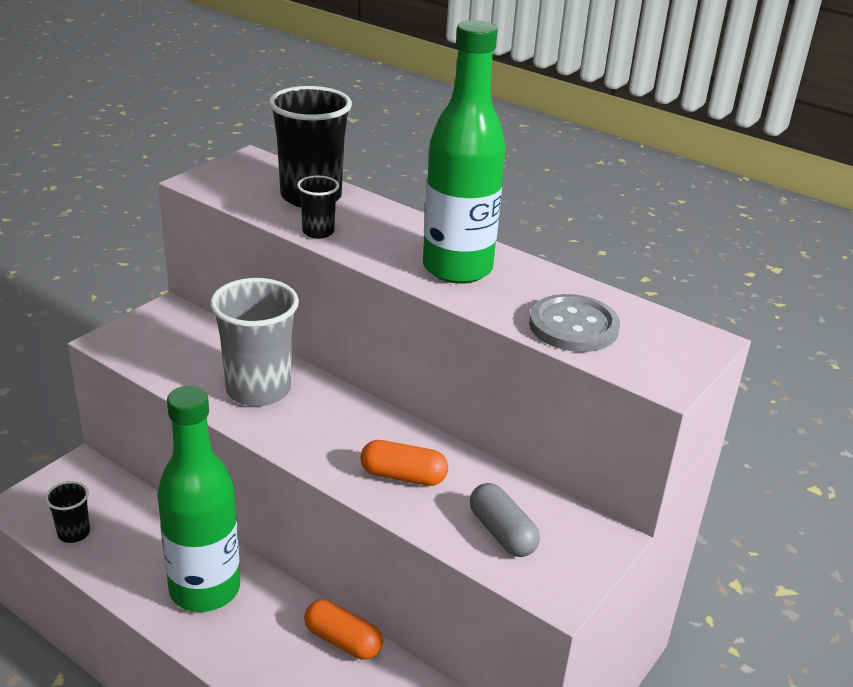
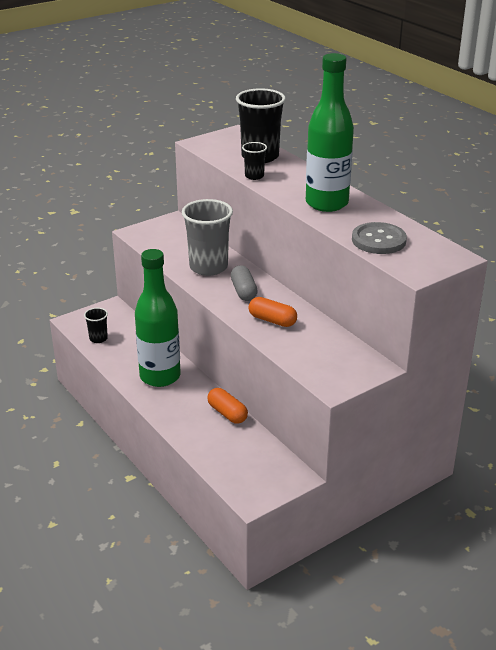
camera: 20 degrees right, 0 degrees up
grey capsule [470,483,540,557] -> grey capsule moved to [231,265,258,301]

